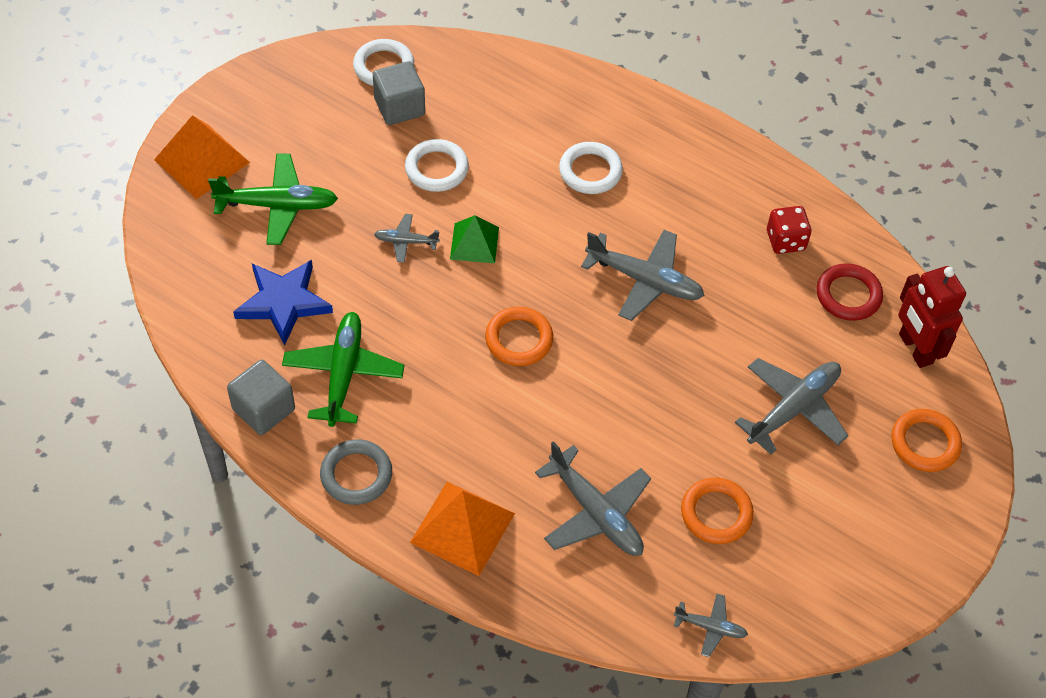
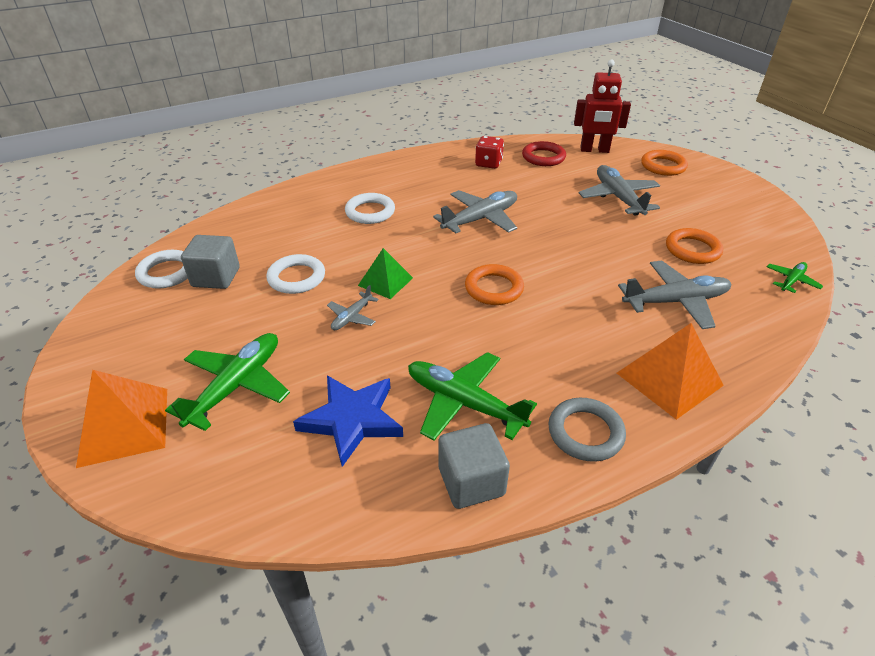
camera: 60 degrees left, 15 degrees down
grey plane [674,594,748,657] -> green plane [767,262,823,293]

